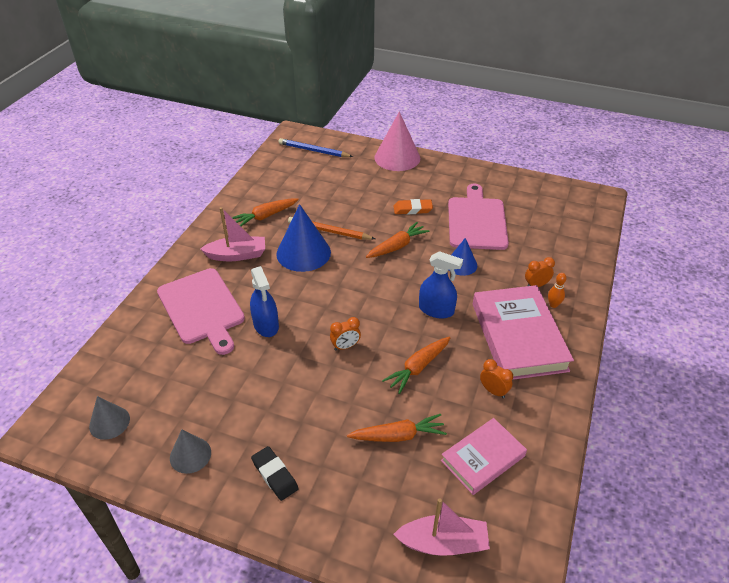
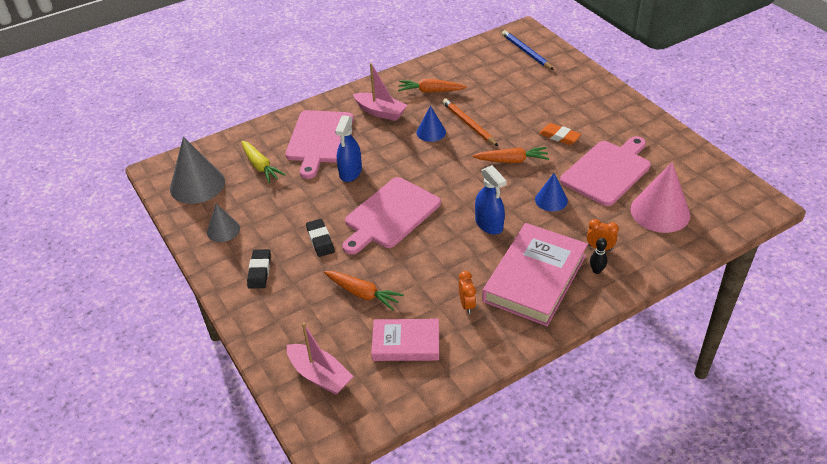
camera: 40 degrees right, 0 degrees up
grey cone [89,396,130,440] -> grey cone [170,137,225,204], size x1.76
blue cone [276,204,331,272] -> blue cone [417,105,446,142], size x0.57
orange clock [330,317,361,351] -> pink cutting board [342,177,441,255]
pink cone [374,111,420,171] -> pink cone moved to [630,162,690,233]
orange carrot [382,337,450,394] -> none
orange bowling pin [548,273,567,308] -> black bowling pin [590,238,607,274]
none -> yellow carrot [242,141,286,183]
none -> black eraser [306,219,335,257]

